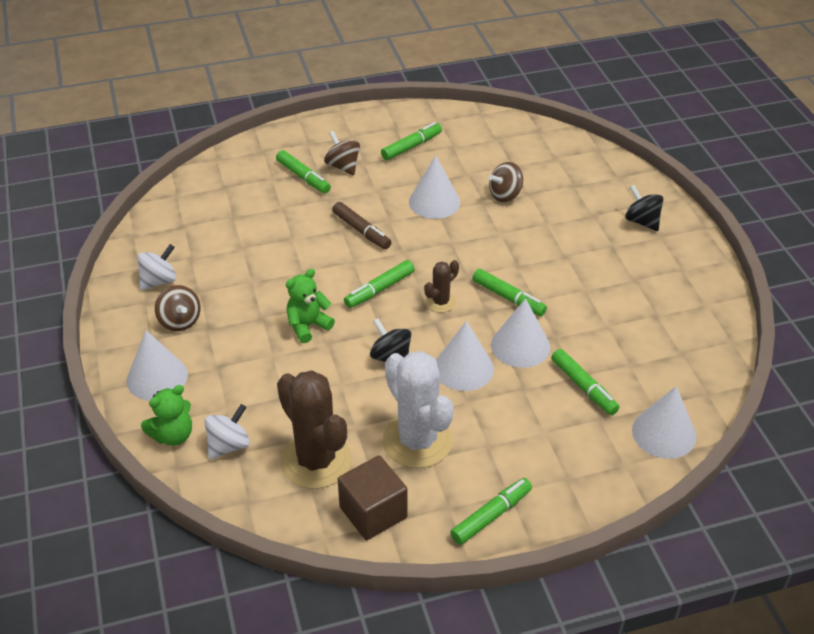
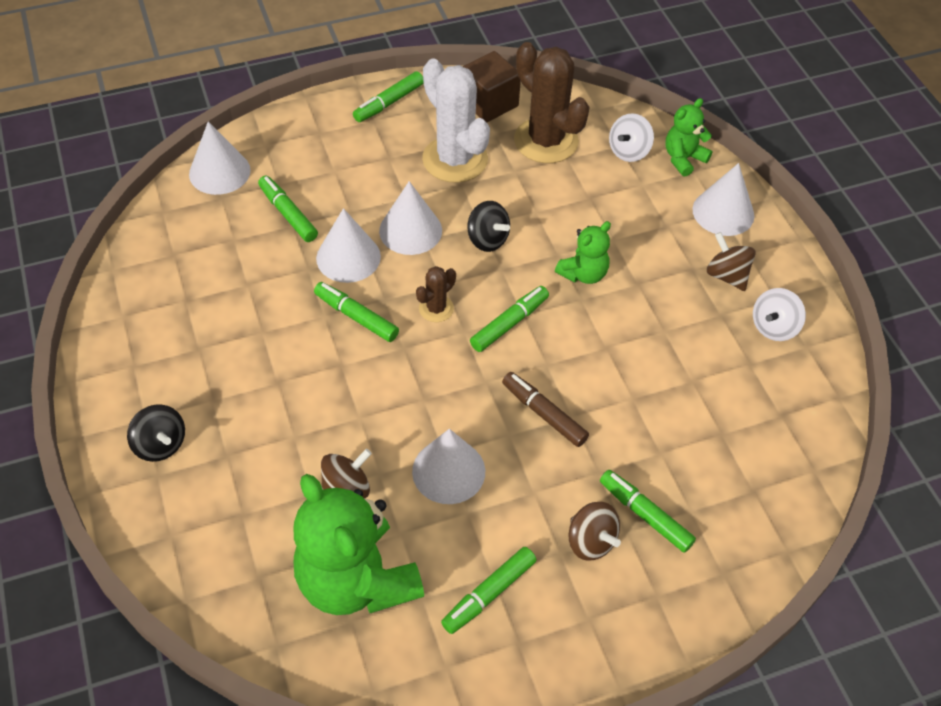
camera: 175 degrees right, 10 degrees up
none -> green teddy bear [294,474,424,615]

